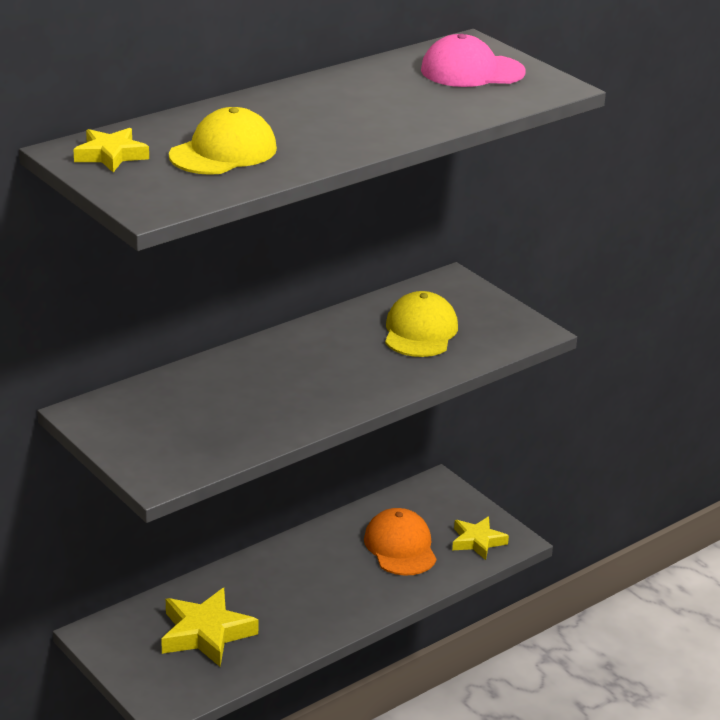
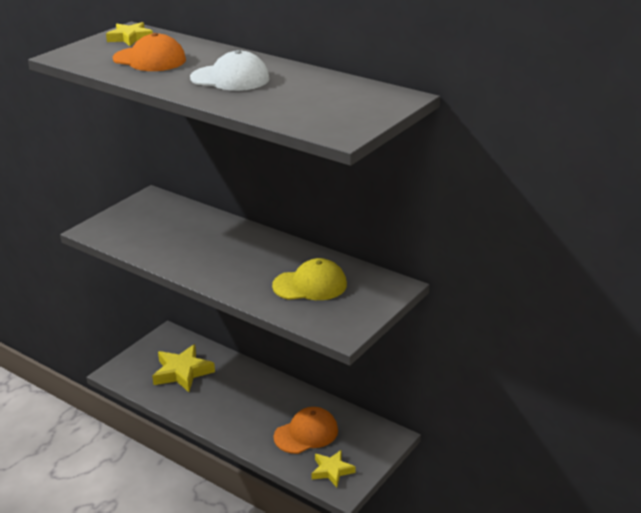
camera: 75 degrees right, 0 degrees up
yellow cap [169,107,277,175] -> orange cap [113,33,186,71]
pink cap [421,34,526,87] -> none
none -> white cap [190,50,269,91]

